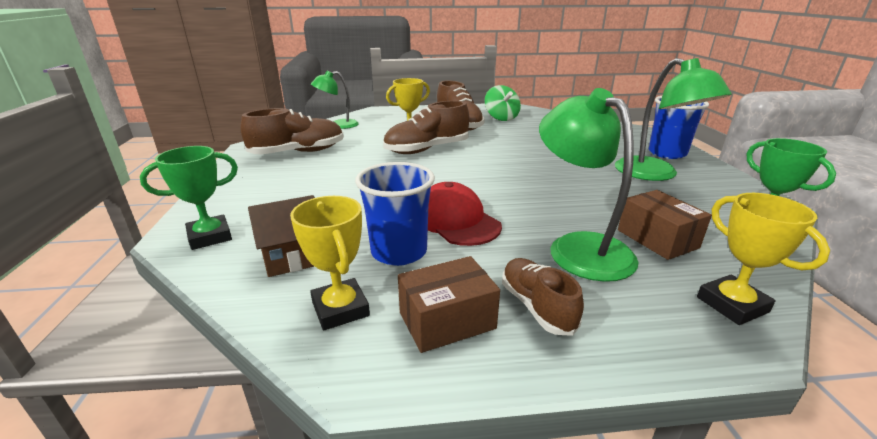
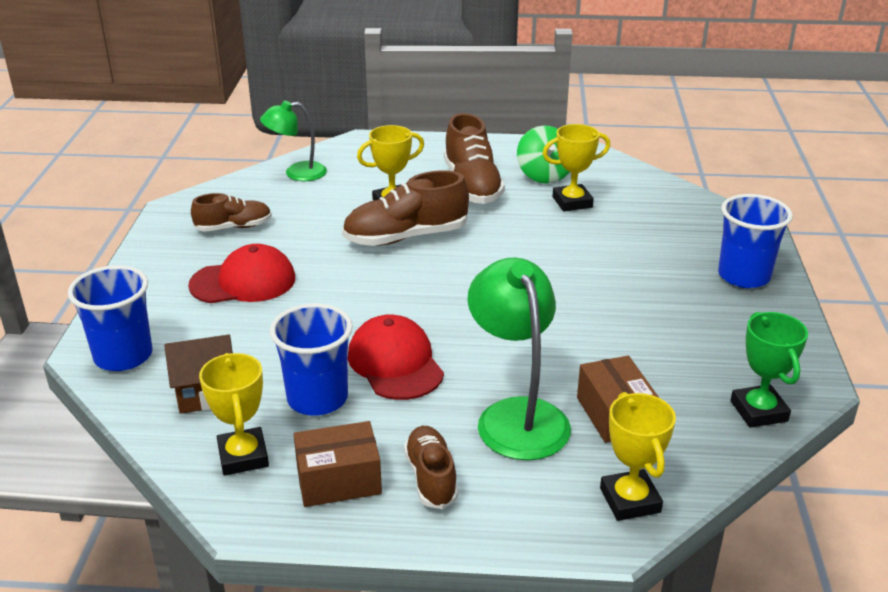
camera: 10 degrees right, 5 degrees up
green trophy [140,146,238,250] -> blue cup [68,265,152,371]
brown shoe [241,108,344,154] -> brown shoe [191,193,272,232], size x0.61
green lamp [615,58,732,181] -> none
none -> red cap [188,244,295,303]
none -> yellow trophy [542,124,610,211]

